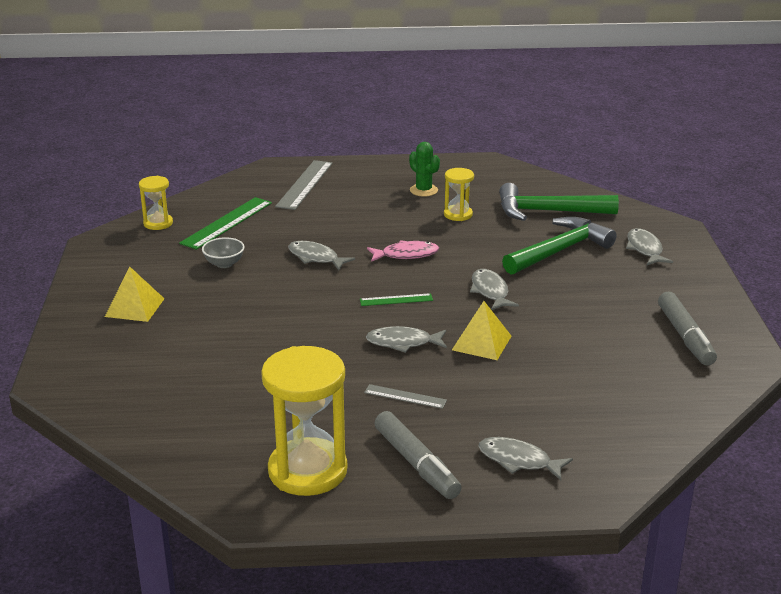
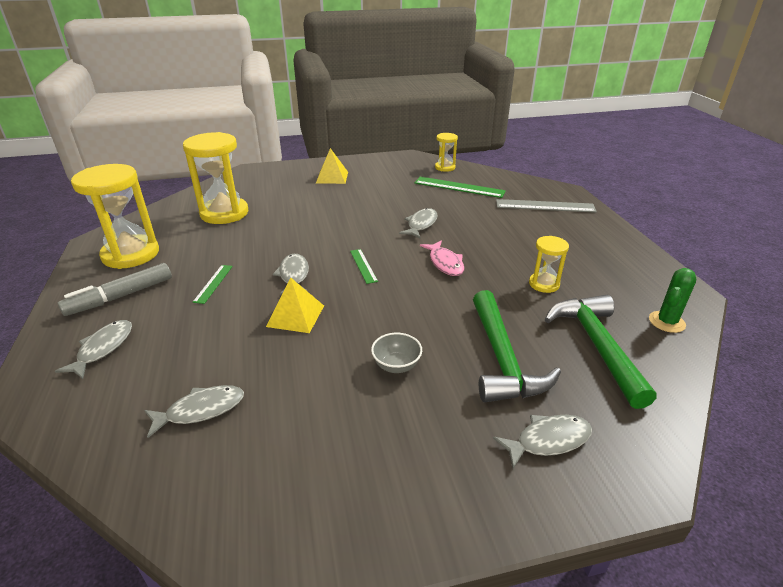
camera: 80 degrees right, 5 degrees up
grey bowl [202,237,245,268] -> grey bowl moved to [371,333,422,373]
grey ruler [364,384,447,409] -> green ruler [193,265,233,304]
green cactus [409,142,440,197] -> green cactus moved to [649,268,696,333]
grey fish [470,269,519,310] -> grey fish moved to [144,385,244,438]
green hammer [502,217,617,275] -> green hammer turned 45 degrees clockwise [473,290,561,403]
grey marker [658,292,717,366] -> none
none -> yellow hourglass [183,132,248,224]

